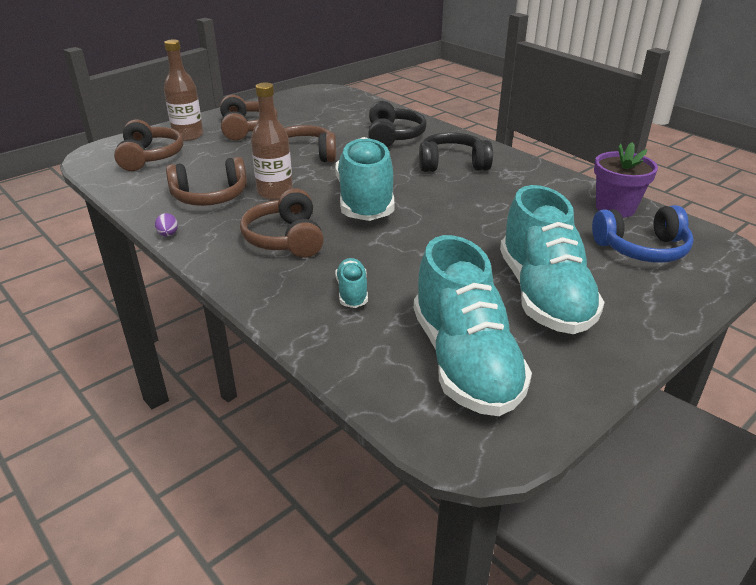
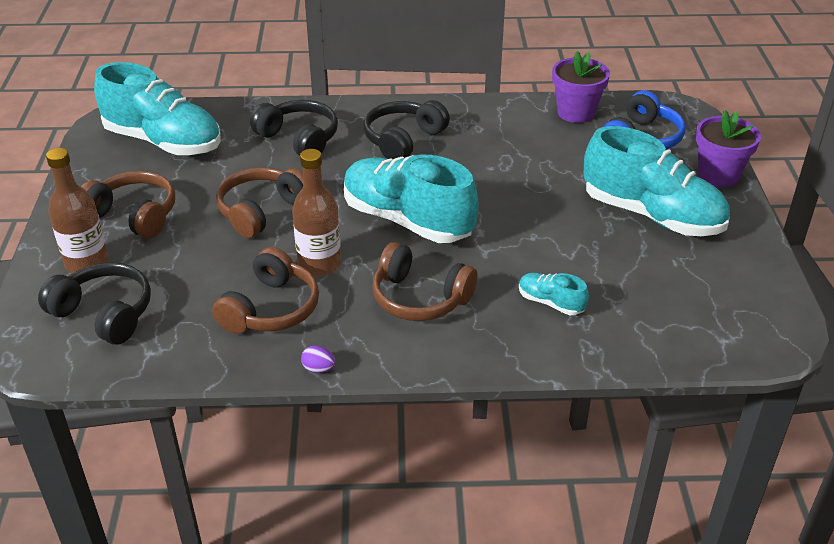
camera: 50 degrees left, 5 degrees up
brown headphones [114,119,183,171] -> black headphones [38,262,151,345]
turquoise shoe [414,235,532,416] -> turquoise shoe moved to [94,62,221,155]
none -> purple flower pot [696,110,761,187]

